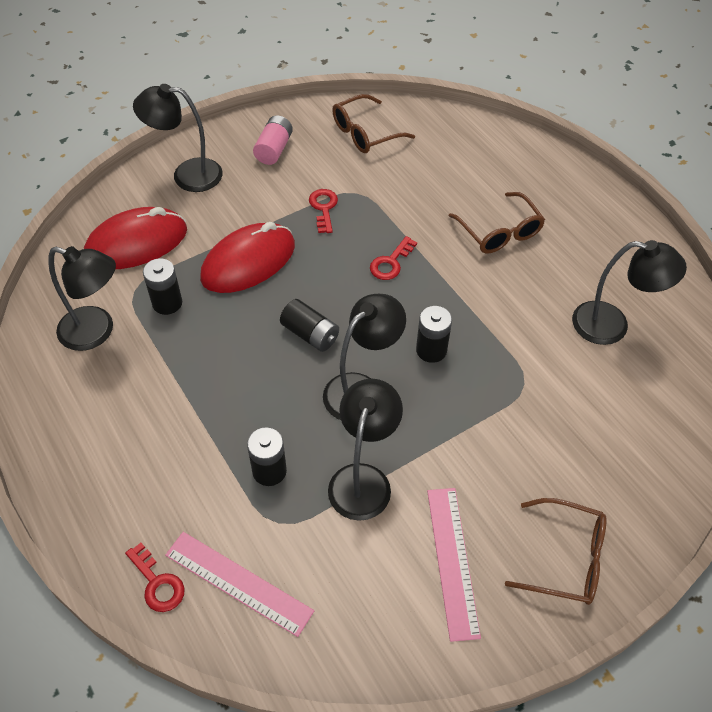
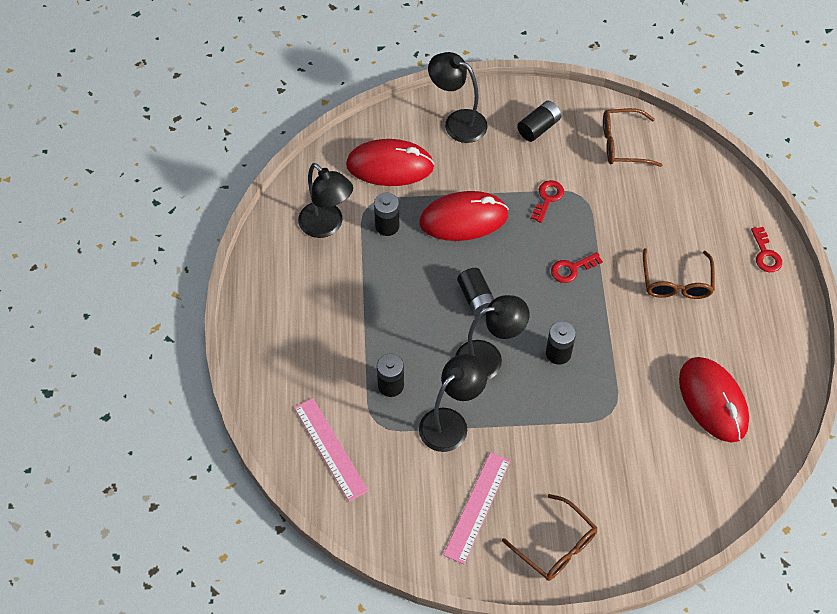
camera: 30 degrees right, 5 degrees up
red key [125,543,184,612] -> red key moved to [751,227,782,272]
pink battery [253,115,293,165] -> black battery [517,101,561,142]
black lamp [572,240,687,345] -> red mouse [679,357,749,443]

